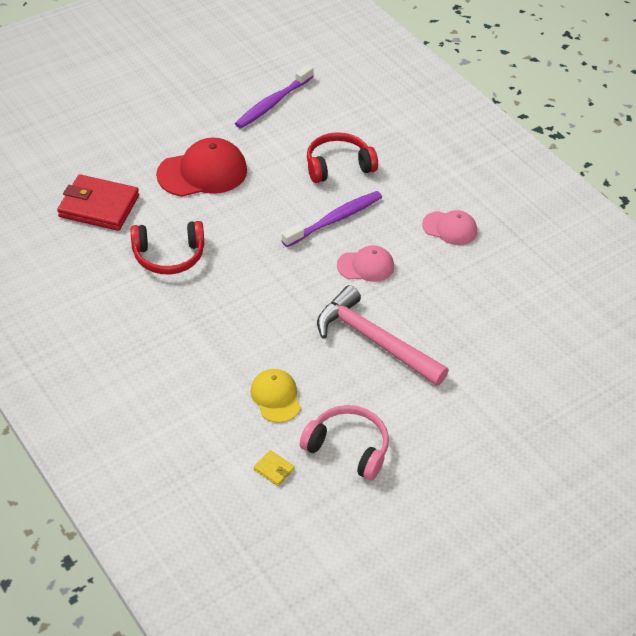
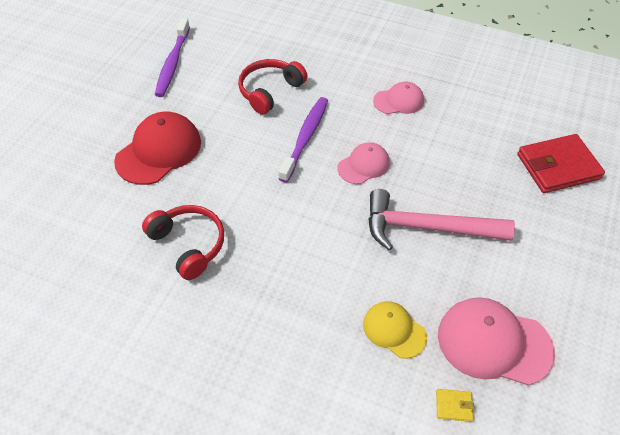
camera: 30 degrees left, 5 degrees up
red wallet [57,174,139,231] -> red wallet moved to [517,134,605,193]
red headphones [130,221,204,274] -> red headphones turned 90 degrees counterclockwise [142,205,224,280]
pink headphones [300,405,389,480] -> pink cap [438,297,555,386]

